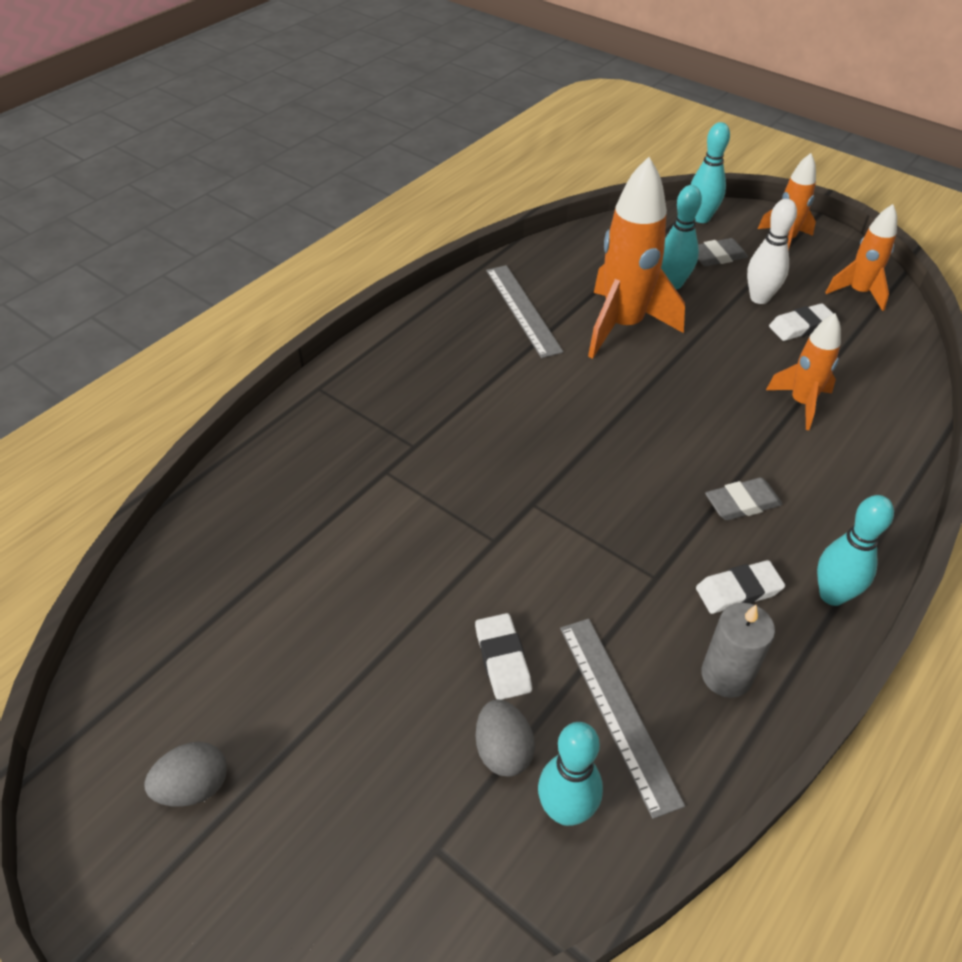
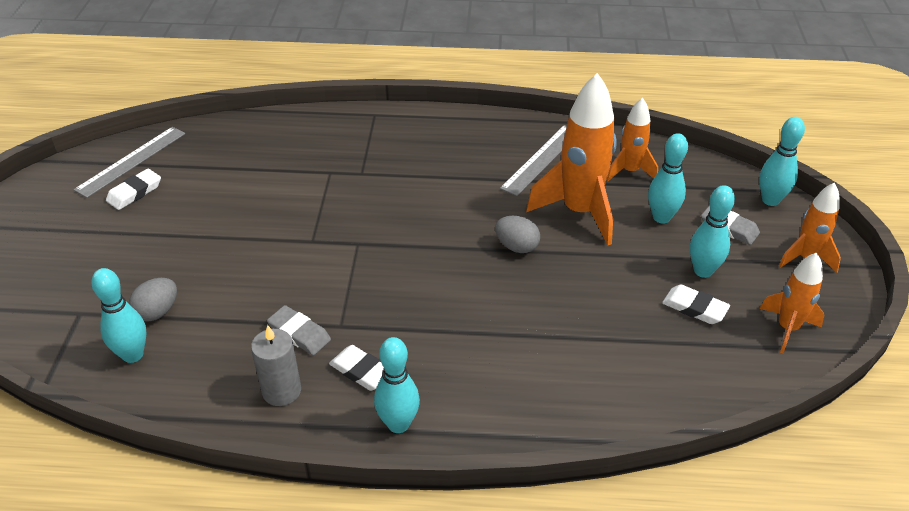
camera: 55 degrees right, 5 degrees down
grey egg [144,742,227,807] -> grey egg moved to [495,216,540,253]
white eraser [475,613,532,700] -> white eraser moved to [106,169,161,210]
grey ruler [560,619,685,819] -> grey ruler moved to [74,127,185,198]
grey eraser [705,477,783,520] -> grey eraser moved to [267,305,331,355]
white bowling pin [747,199,797,304] -> turquoise bowling pin [690,185,735,278]
orange rocket [766,313,841,430] -> orange rocket moved to [606,98,658,182]

